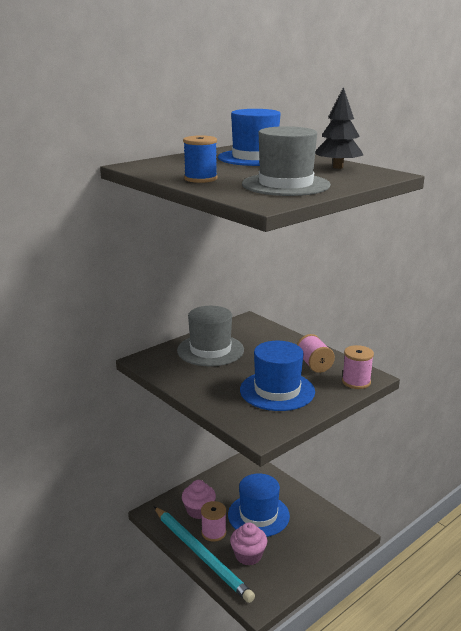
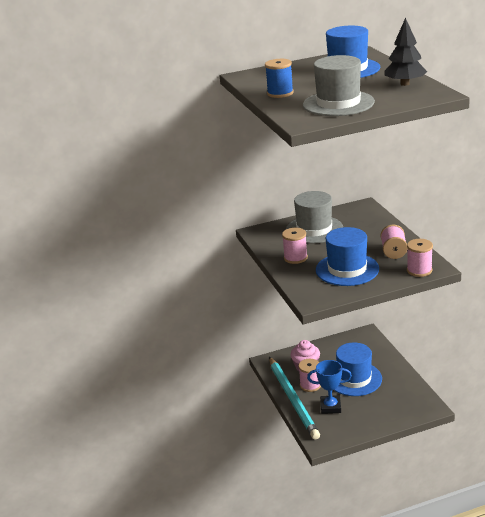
camera: 25 degrees right, 5 degrees up
pink cupcake [230,523,267,565] -> blue trophy [307,360,352,414]
none -> pink spool [282,228,308,264]

